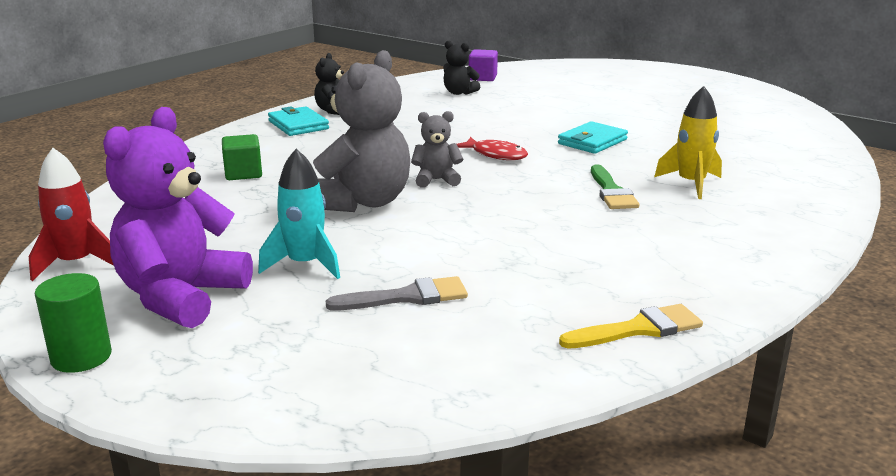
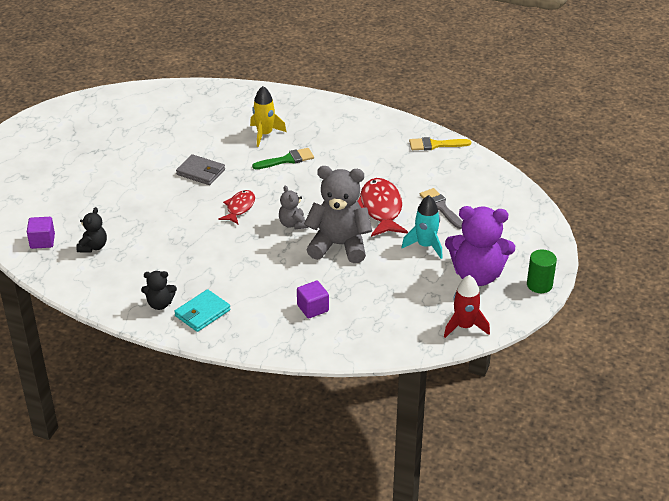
camera: 105 degrees left, 15 degrees up
green cube [222,134,262,180] -> purple cube [297,281,329,319]
turquoise wallet [558,121,628,154] -> grey wallet [176,154,225,185]
yellow brush [559,304,703,348] -> yellow brush turned 60 degrees counterclockwise [409,137,471,150]
none -> red fish [357,178,408,237]

